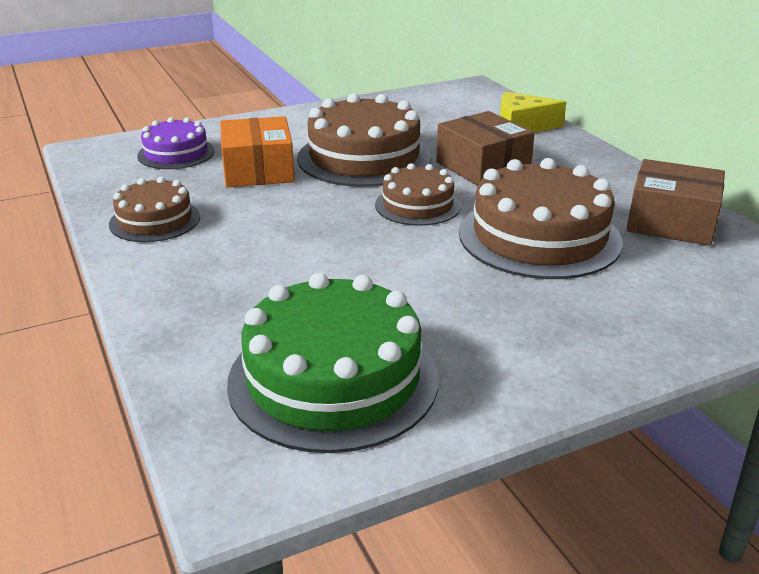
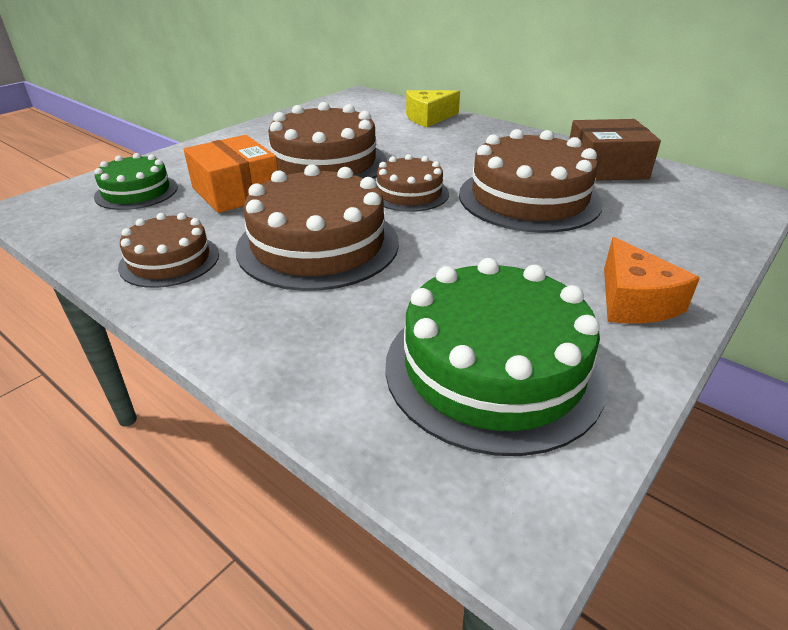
camera: 25 degrees left, 5 degrees up
purple cake [137,117,215,169] -> green cake [94,153,178,210]
brown box [436,111,535,186] -> none
none -> brown cake [236,164,399,291]
none -> orange cheese [604,237,700,324]

